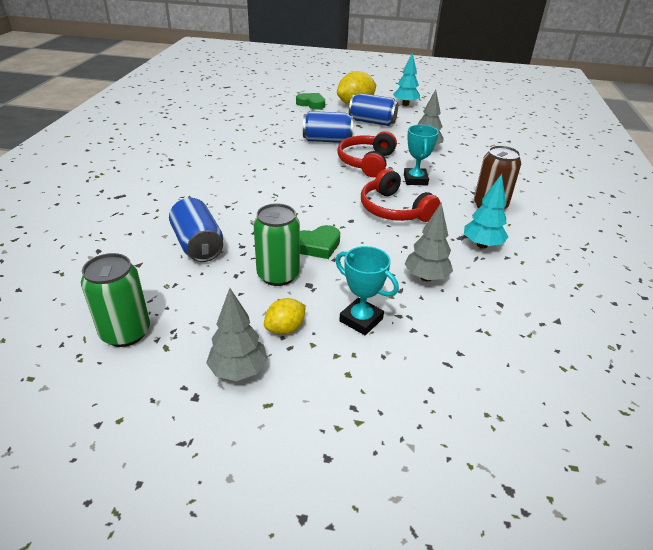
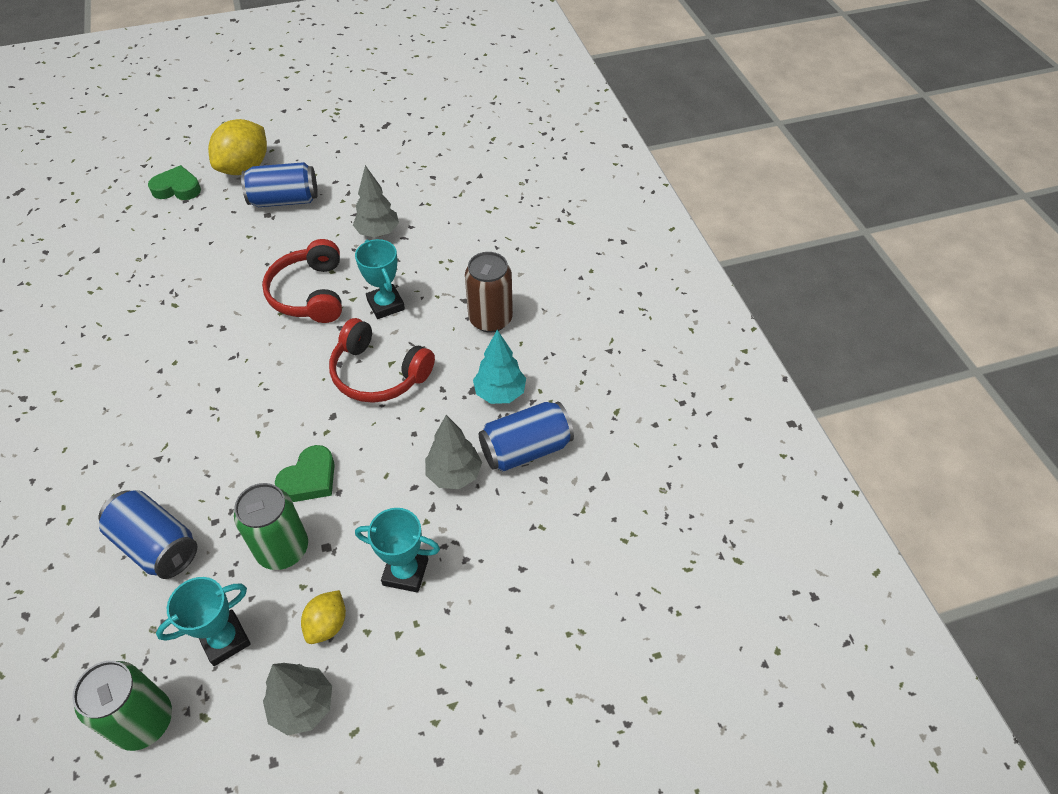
camera: 25 degrees left, 15 degrees up
blue can [303,111,353,143] -> blue can moved to [479,402,574,472]
turquoise tree [393,52,420,106] -> none
none -> turquoise trophy [156,577,251,666]

